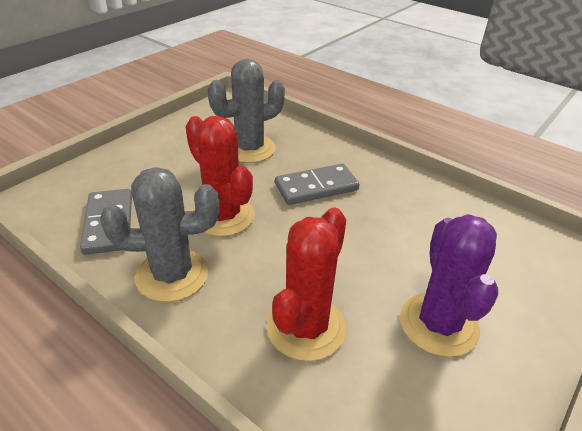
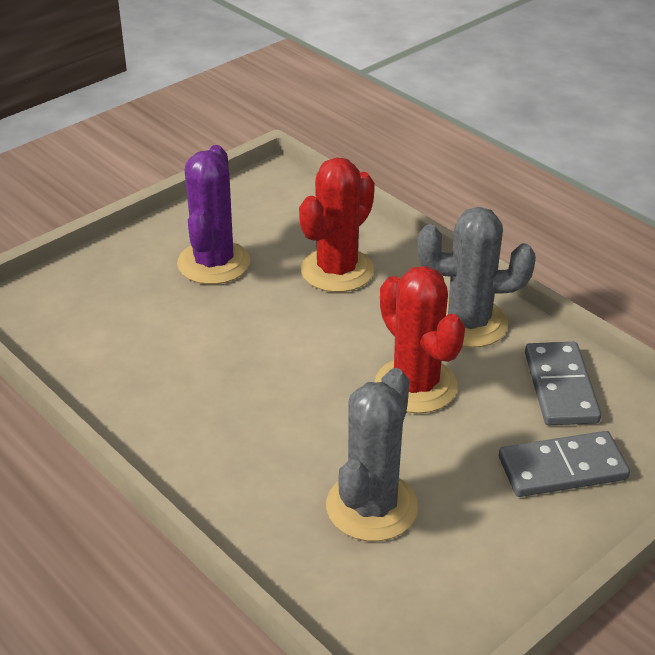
camera: 170 degrees left, 0 degrees up
grey cactus [208,59,285,163] -> grey cactus turned 45 degrees counterclockwise [326,368,418,541]
grey domino [275,164,360,205] -> grey domino moved to [499,431,630,497]

